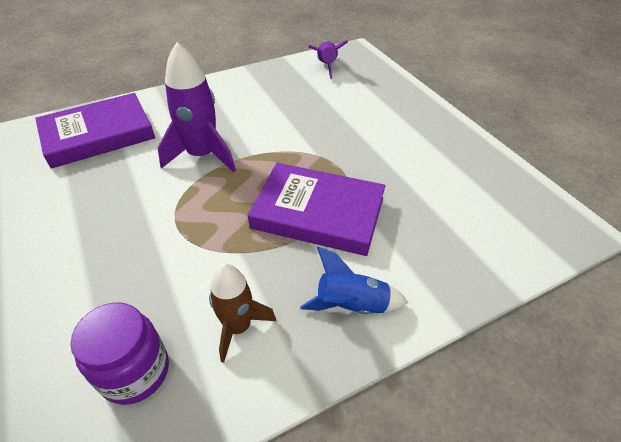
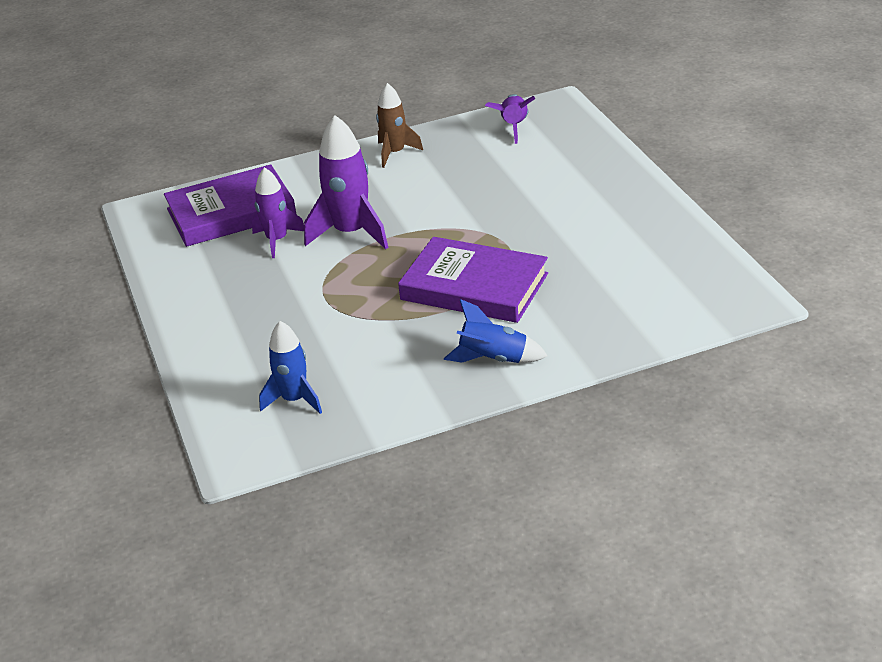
camera: 10 degrees right, 10 degrees down
purple jar [70,302,169,405] -> blue rocket [259,321,322,414]
brown rocket [209,263,276,363] -> brown rocket moved to [376,83,423,168]
none -> purple rocket [252,167,304,258]

